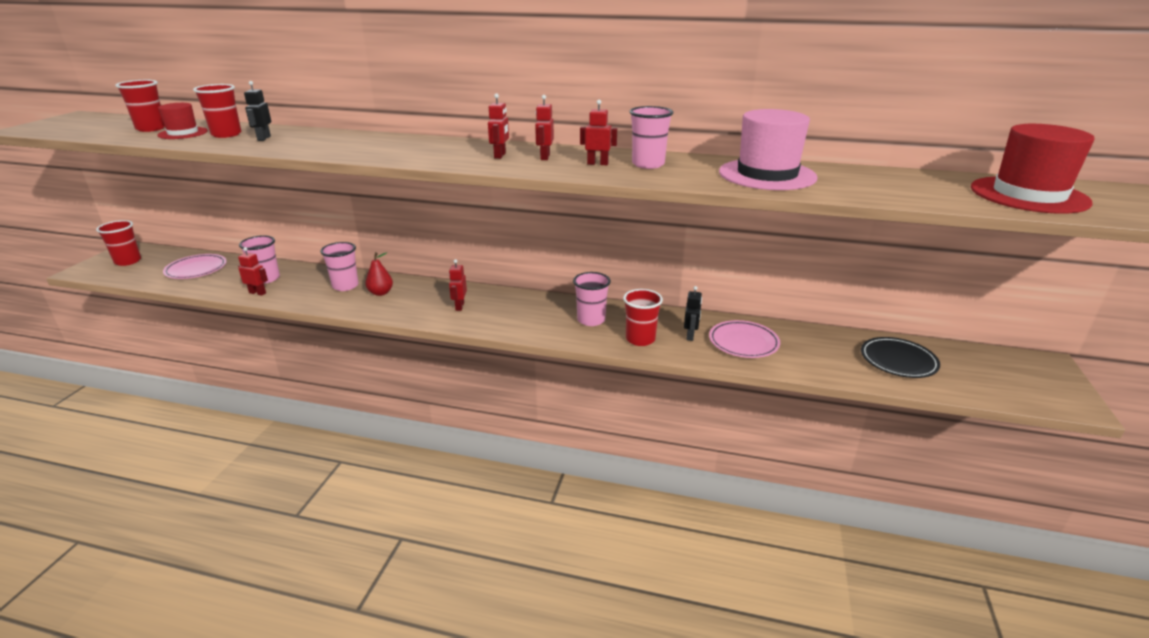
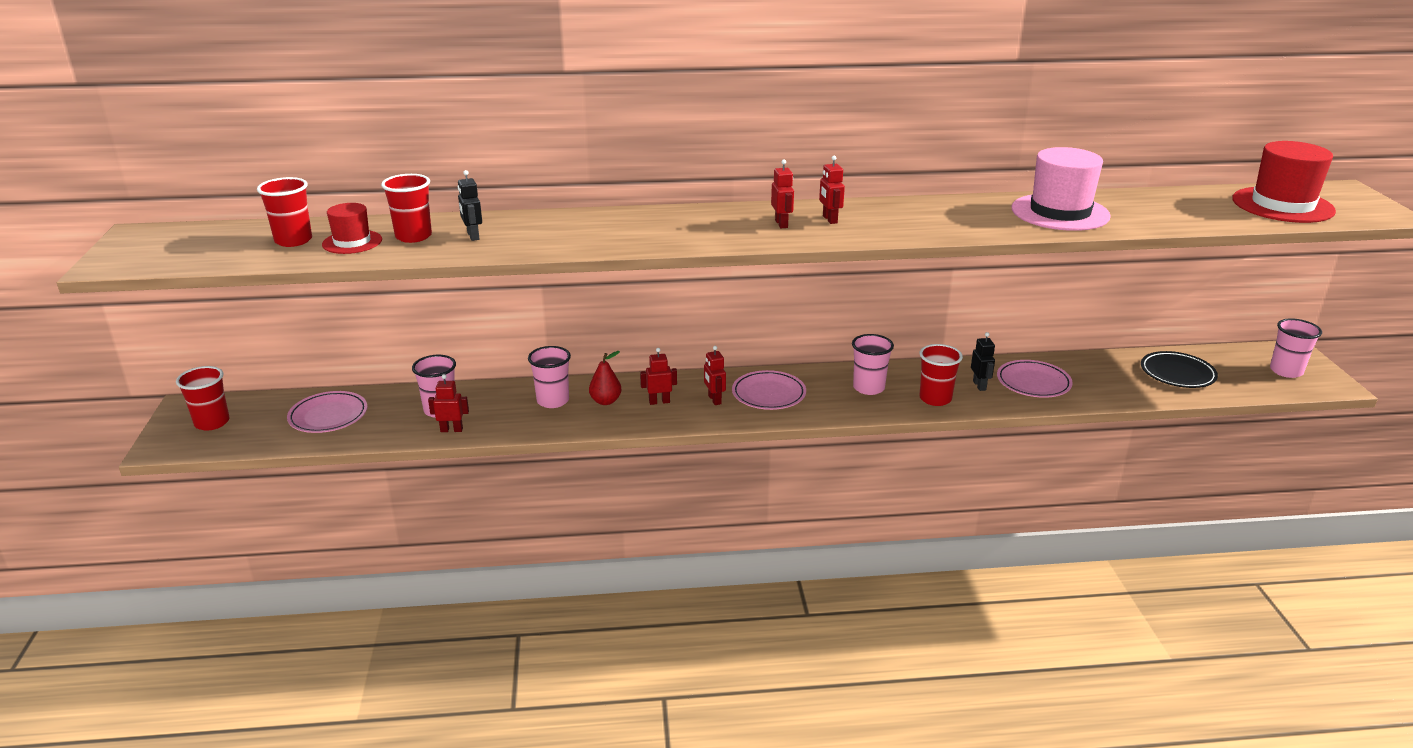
camera: 20 degrees left, 0 degrees up
red robot [580,100,617,165] -> red robot moved to [640,348,677,405]
pink cup [629,106,673,169] -> pink cup moved to [1270,318,1322,378]
none -> pink plate [732,370,806,410]

